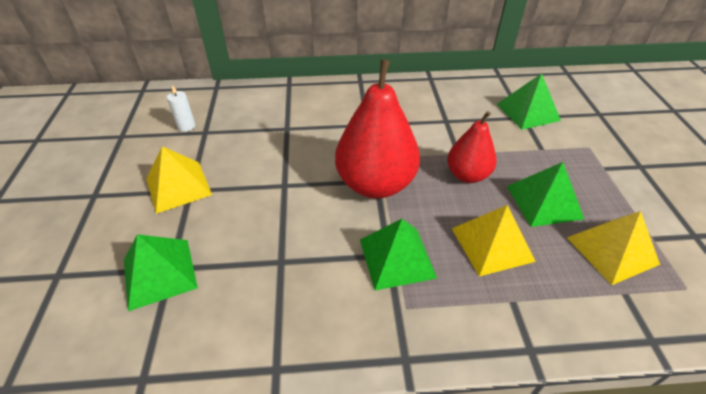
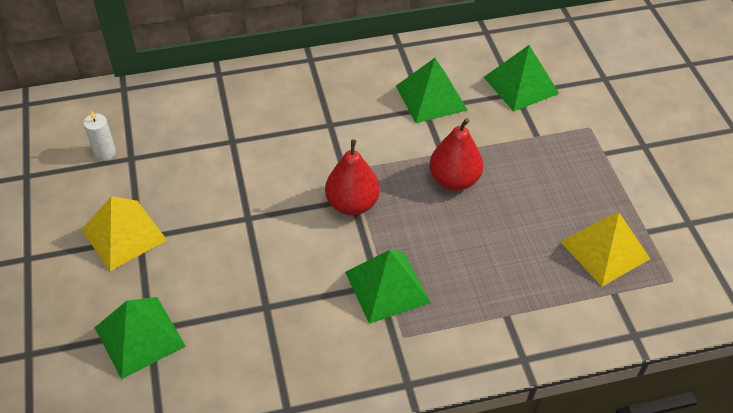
camera: 10 degrees left, 5 degrees up
red pear [335,59,420,199] -> red pear [325,139,380,215], size x0.59
yellow pyramid [452,205,536,276] -> none
green pyramid [507,162,584,227] -> green pyramid moved to [396,58,467,123]

